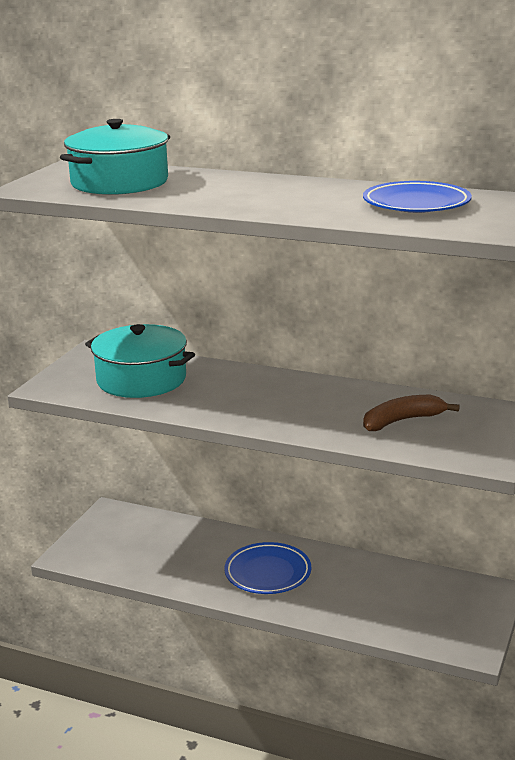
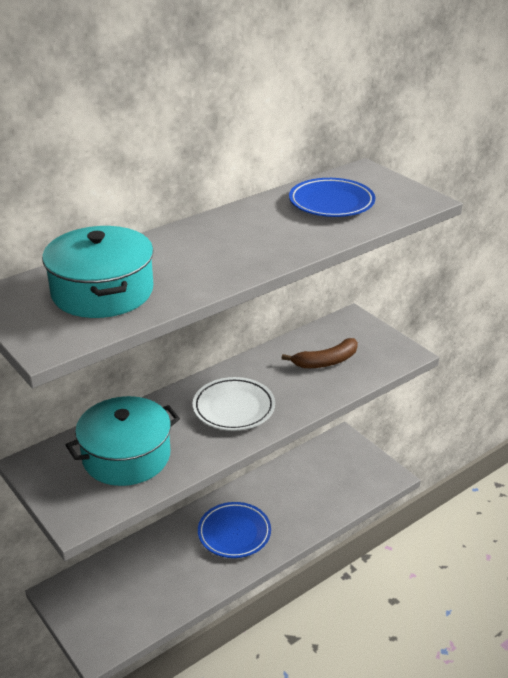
camera: 60 degrees left, 10 degrees up
brown banana [363,395,460,431] -> brown banana turned 120 degrees counterclockwise [282,338,358,368]
none -> white plate [193,377,275,431]

